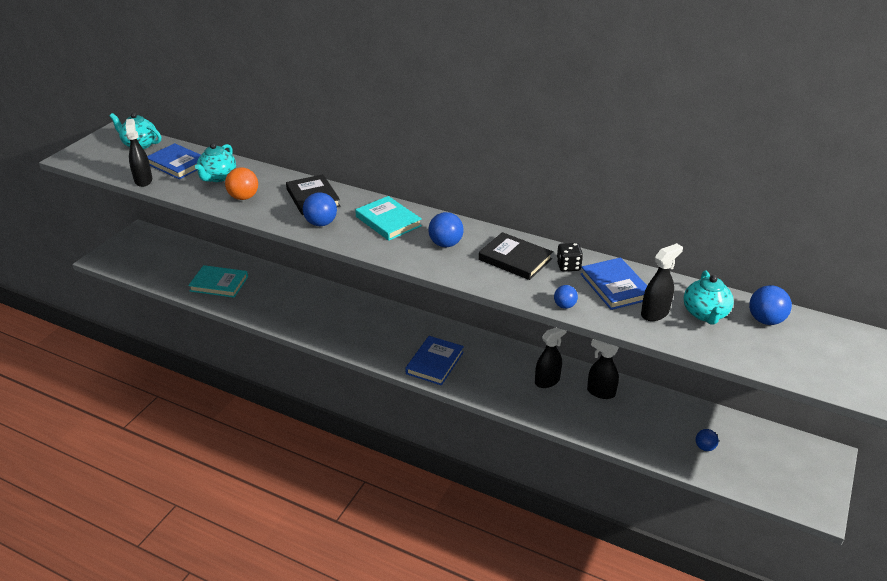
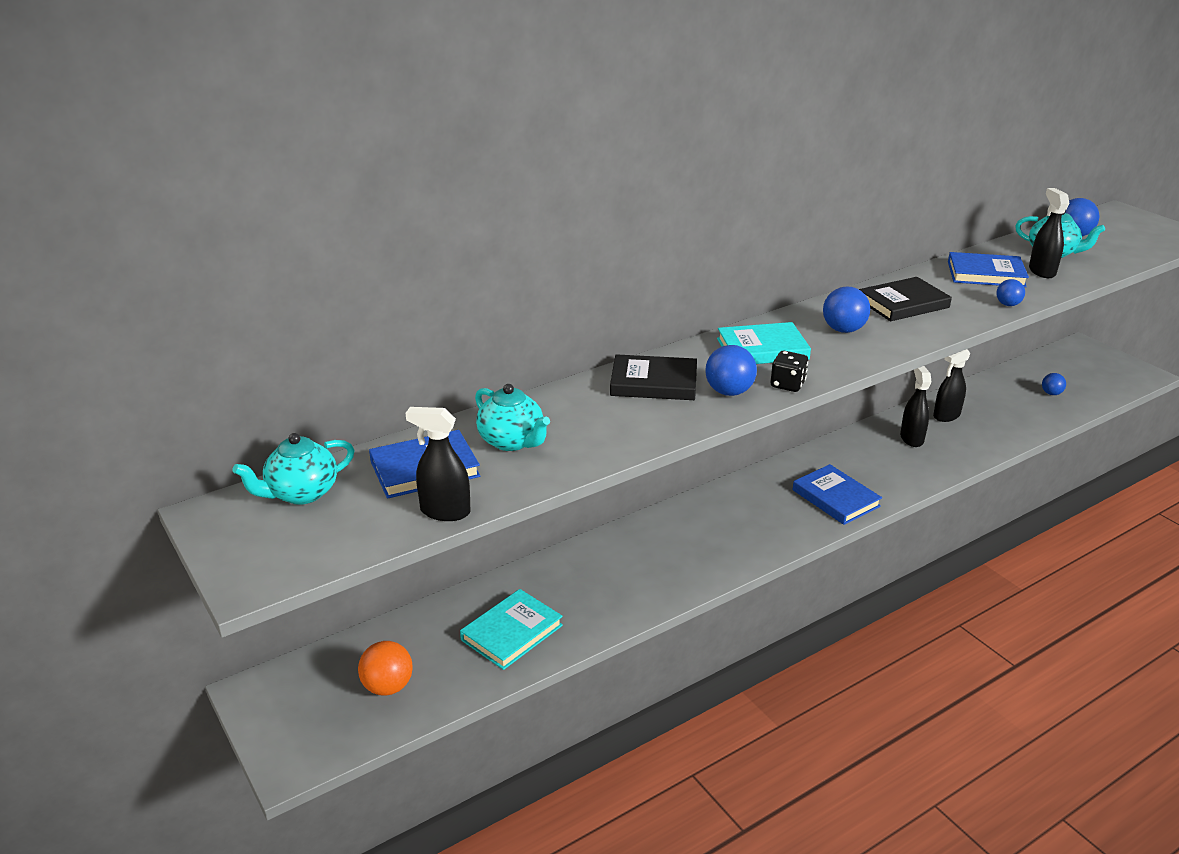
camera: 60 degrees left, 5 degrees down
orange ball [225,167,258,200] -> orange ball moved to [358,641,413,696]
black dice [557,243,583,272] -> black dice moved to [771,351,808,392]

